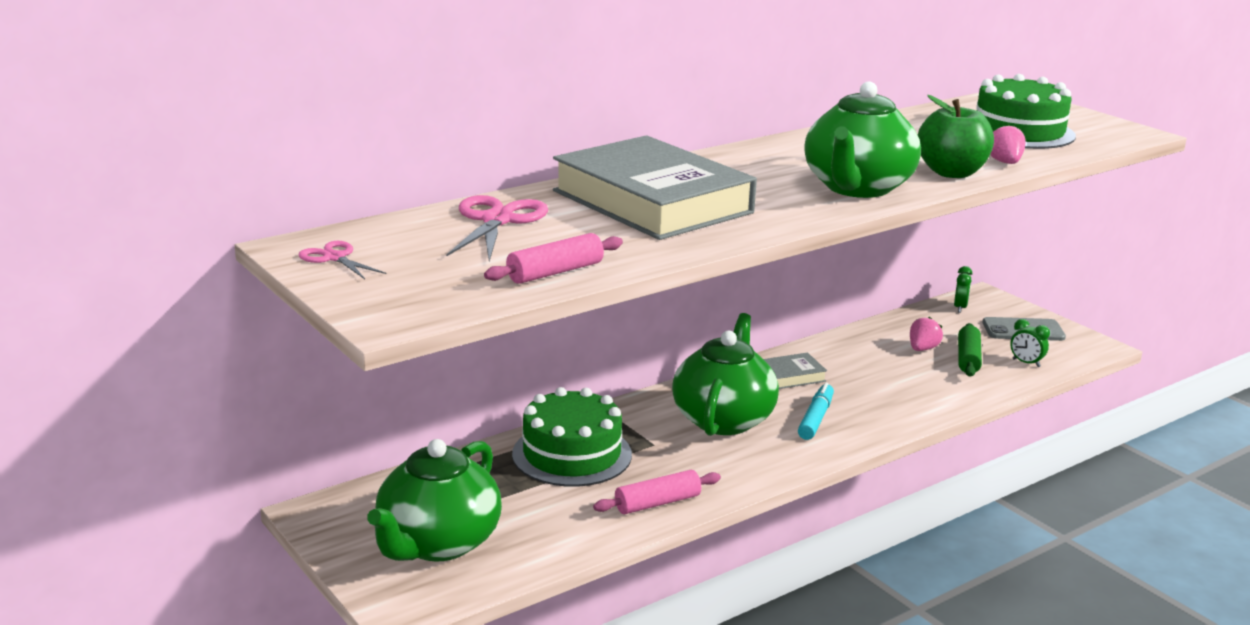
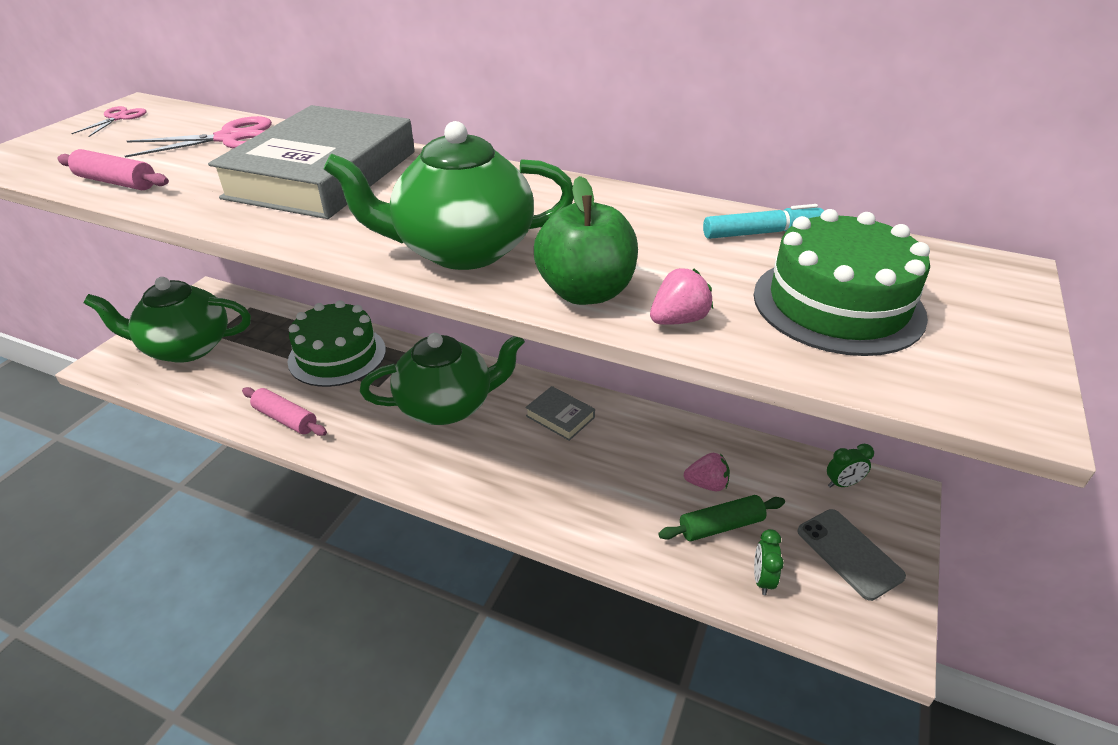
camera: 60 degrees right, 15 degrees up
turquoise marker [798,383,834,440] -> turquoise marker moved to [703,204,824,239]

